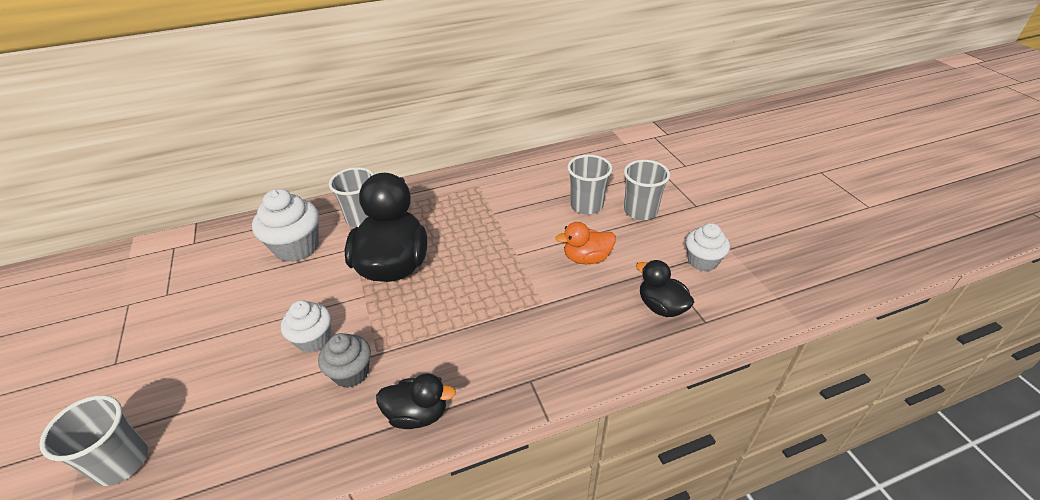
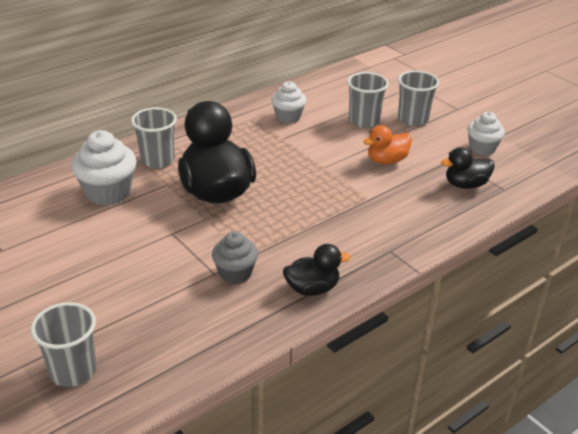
camera: 20 degrees left, 5 degrees down
white cupcake [281,300,331,353] -> white cupcake moved to [271,81,306,123]
black duck [636,260,694,317] -> black duck turned 45 degrees counterclockwise [441,147,495,189]

